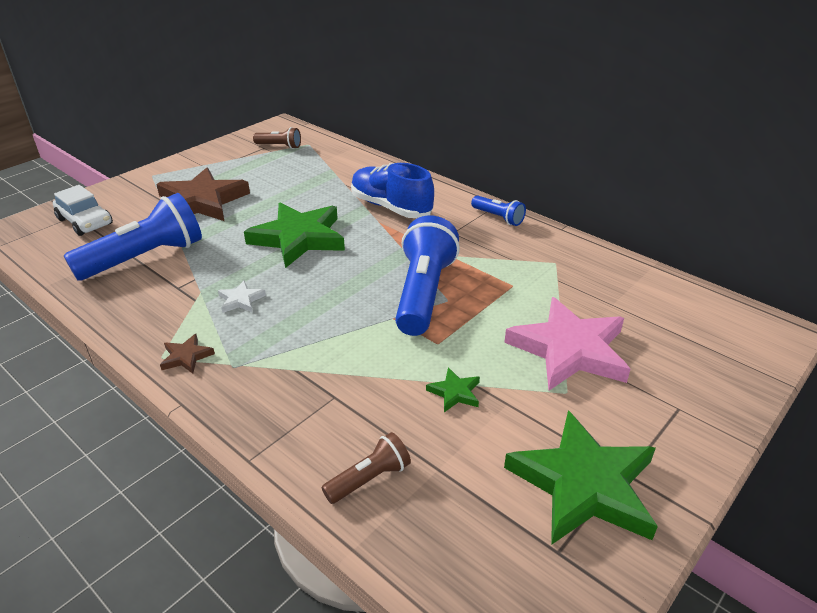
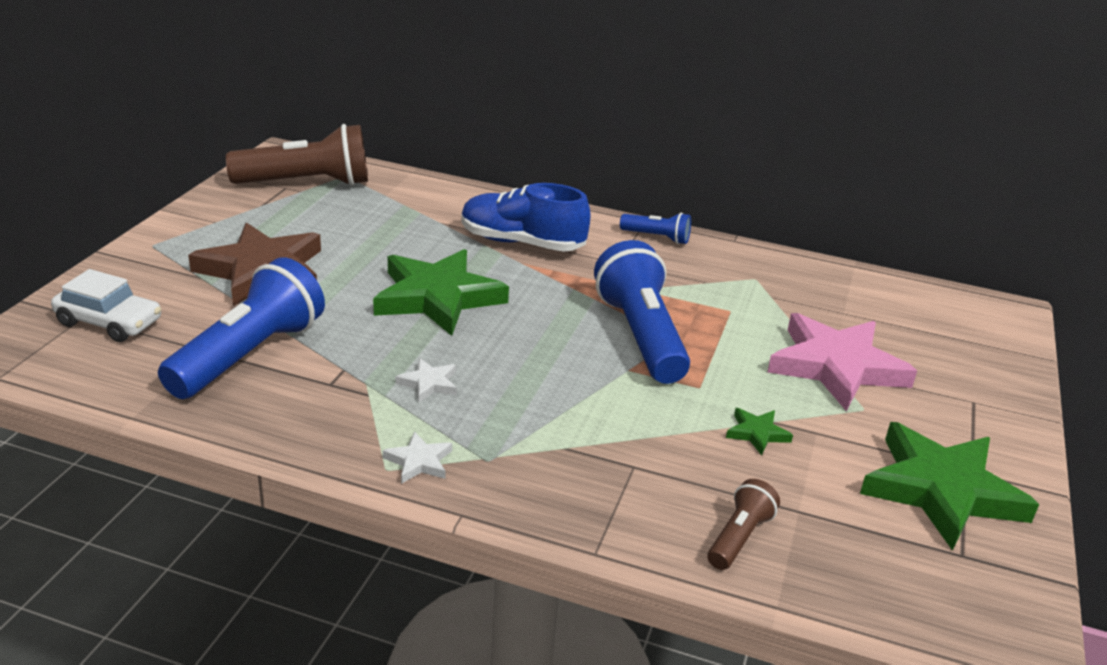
camera: 25 degrees left, 5 degrees down
brown star [160,334,215,374] -> white star [383,431,452,484]
brown flashlight [253,127,301,149] -> brown flashlight [226,124,368,186], size x2.04

